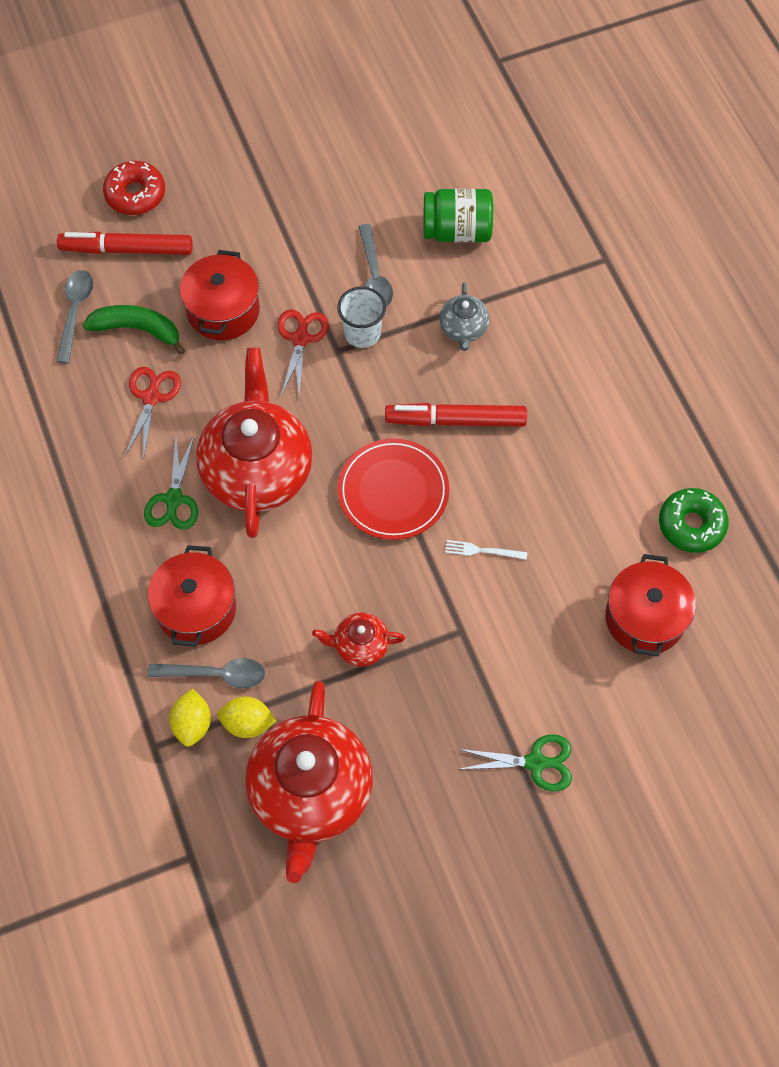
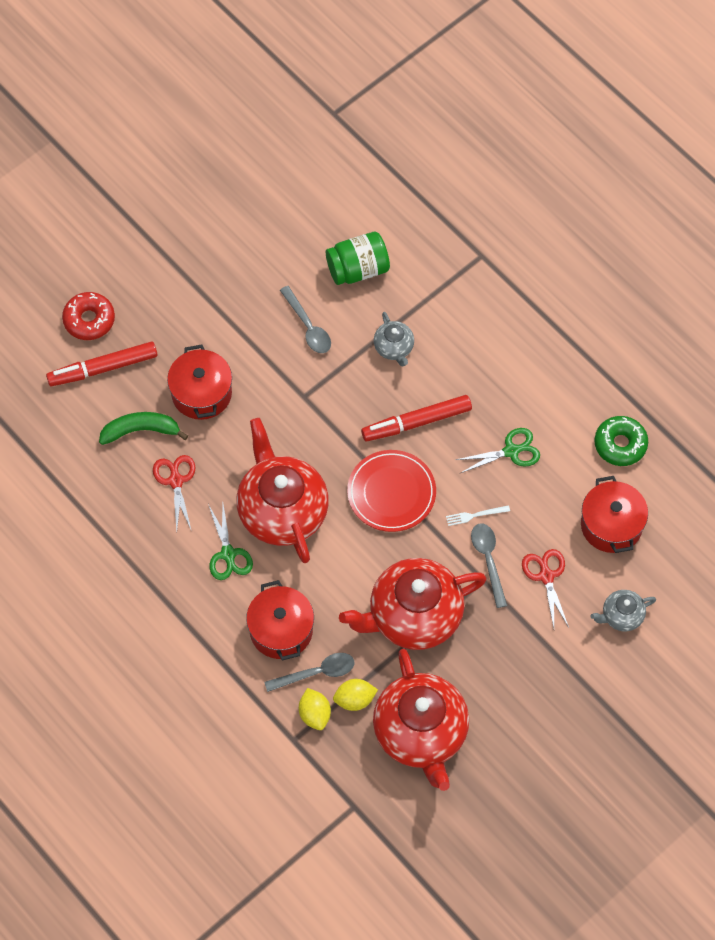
camera: 20 degrees left, 0 degrees up
grey spoon [57,270,94,364] -> grey spoon moved to [471,524,507,608]
red scissors [278,309,329,398] -> red scissors moved to [522,549,569,627]
red teapot [312,612,405,667] -> red teapot [339,558,487,650], size x2.18
white cup [337,286,386,348] -> none
green scissors [457,734,572,791] -> green scissors moved to [456,428,540,473]
none -> grey teapot [590,590,656,631]

